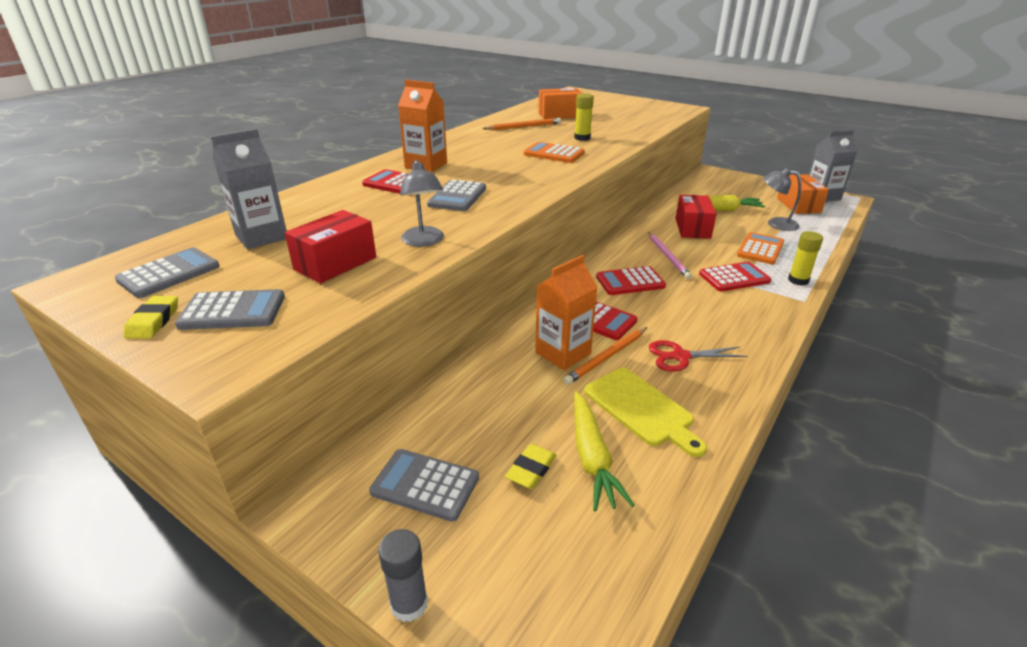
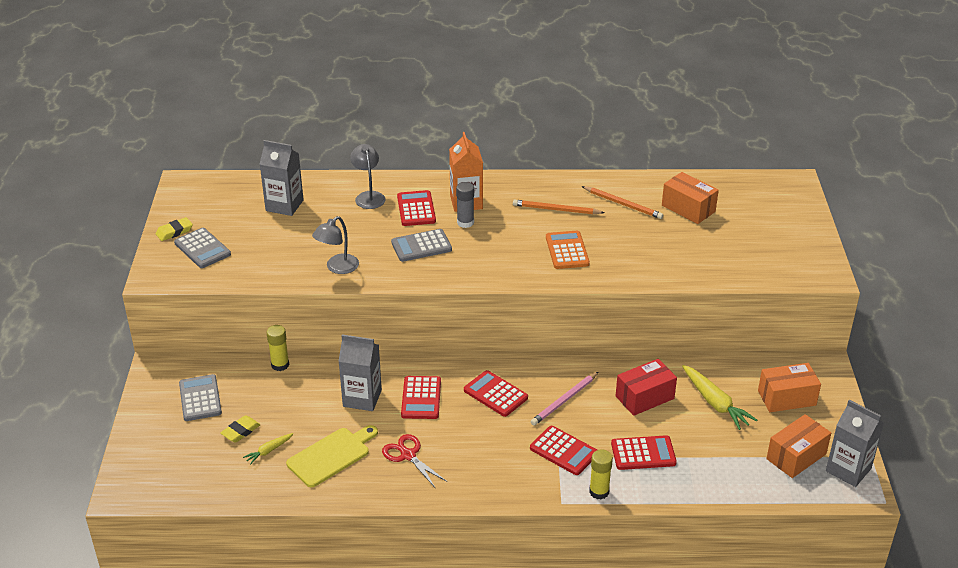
camera: 55 degrees right, 5 degrees up
grey calculator [115,247,220,298] -> none
red box [285,210,376,284] -> none
grey glue stick [378,529,428,622] -> grey glue stick moved to [456,182,474,228]
yellow eraser [505,444,557,489] -> yellow eraser turned 45 degrees counterclockwise [221,415,261,442]
orange carton [535,255,598,370] -> grey carton [338,334,382,411]
orange pencil [563,327,647,385] -> orange pencil moved to [513,200,605,214]
yellow glue stick [574,93,594,141] -> yellow glue stick moved to [266,325,289,371]
yellow carrot [574,391,635,511] -> yellow carrot [243,433,294,465], size x0.54
yellow cutting board [584,368,707,457] -> yellow cutting board turned 150 degrees counterclockwise [286,425,378,487]
orange calculator [737,232,784,264] -> red calculator [611,435,677,470]
grey lamp [763,168,801,231] -> grey lamp moved to [350,144,386,209]
none -> orange box [758,363,821,412]

